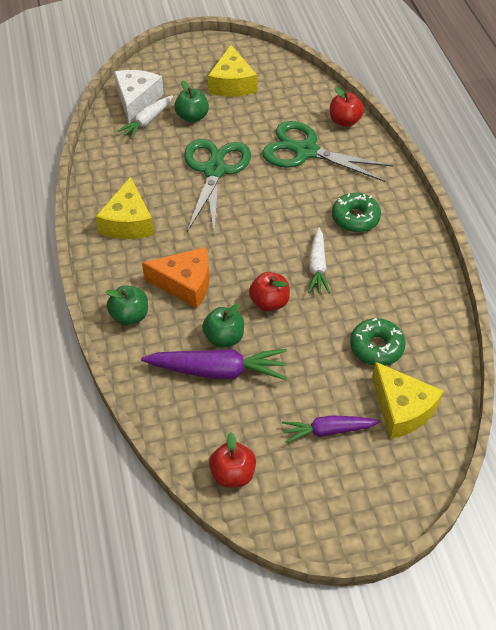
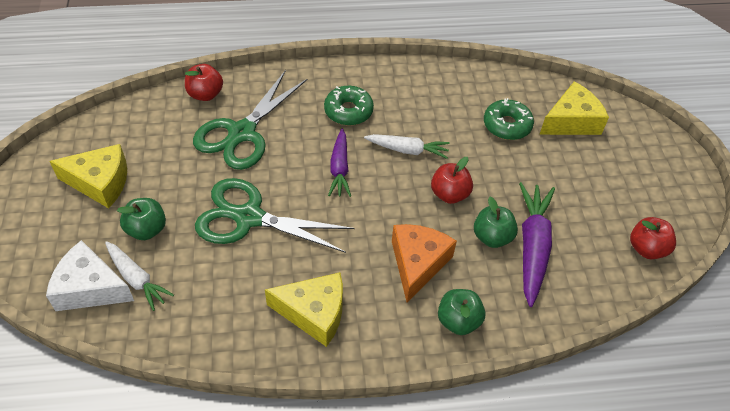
camera: 85 degrees left, 0 degrees up
purple carrot [282,415,380,443] -> purple carrot moved to [328,129,351,197]

